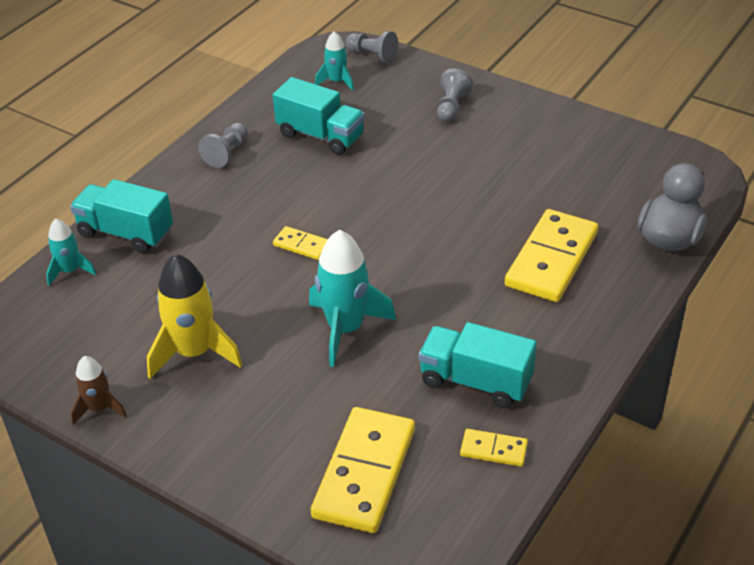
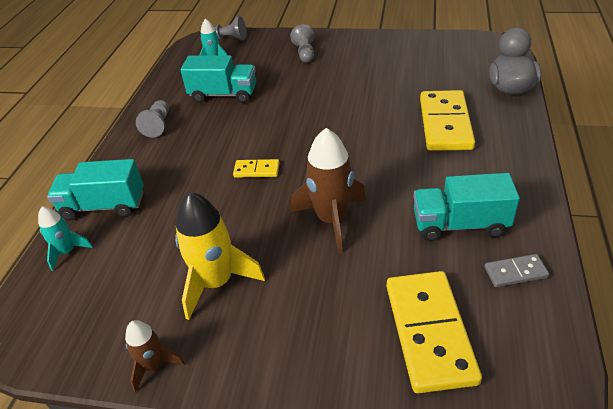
camera: 20 degrees left, 0 degrees up
turquoise rocket [309,230,396,367] -> brown rocket [291,128,366,253]
yellow domino [460,429,528,467] -> grey domino [484,254,549,287]

